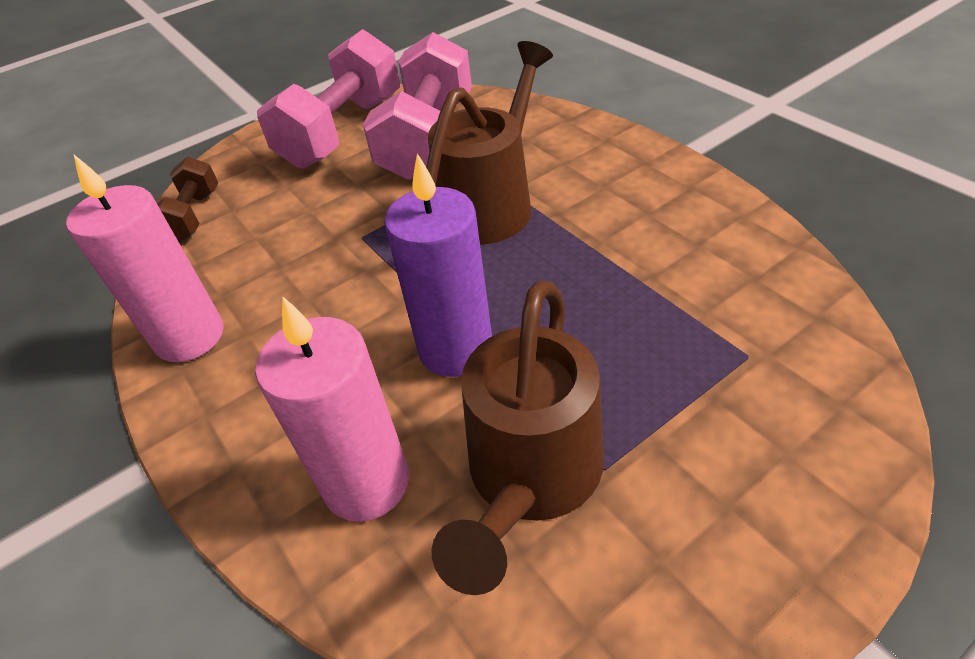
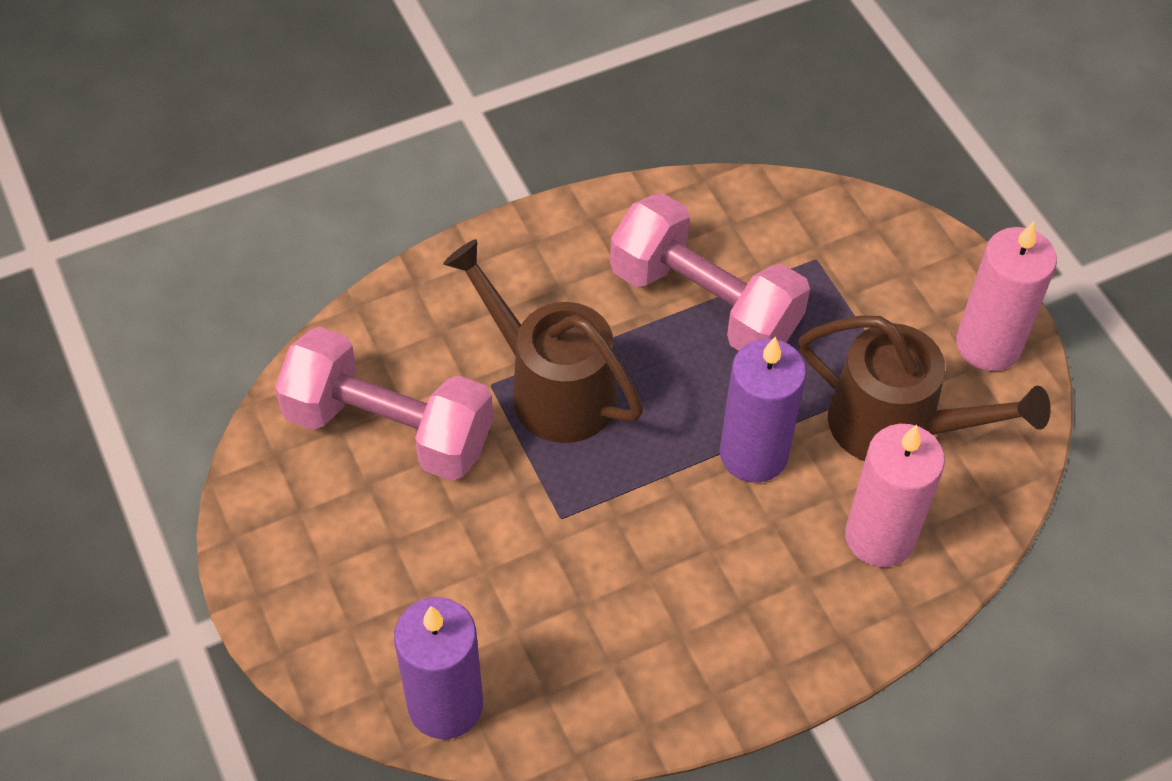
camera: 85 degrees left, 10 degrees up
pink candle [66,155,224,362] -> pink candle moved to [956,221,1057,371]
brown dumbbell [157,157,218,242] -> purple candle [394,597,483,739]
pink dumbbell [257,29,401,169] -> pink dumbbell moved to [610,193,810,351]

